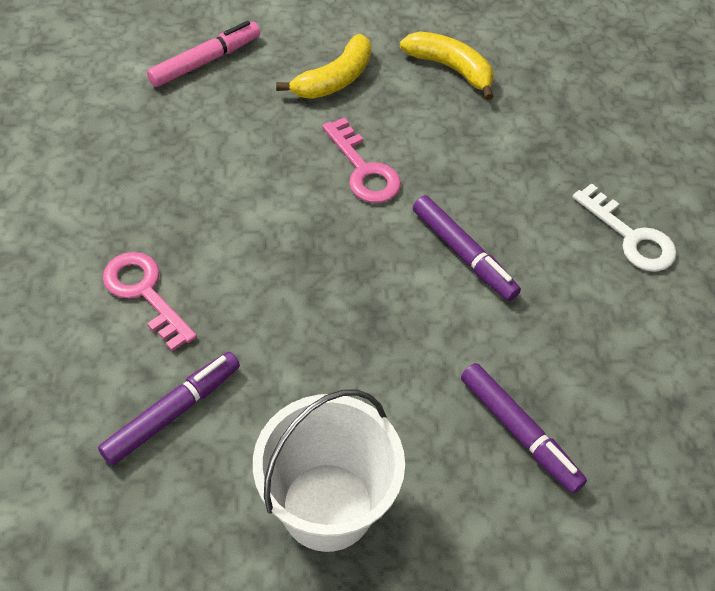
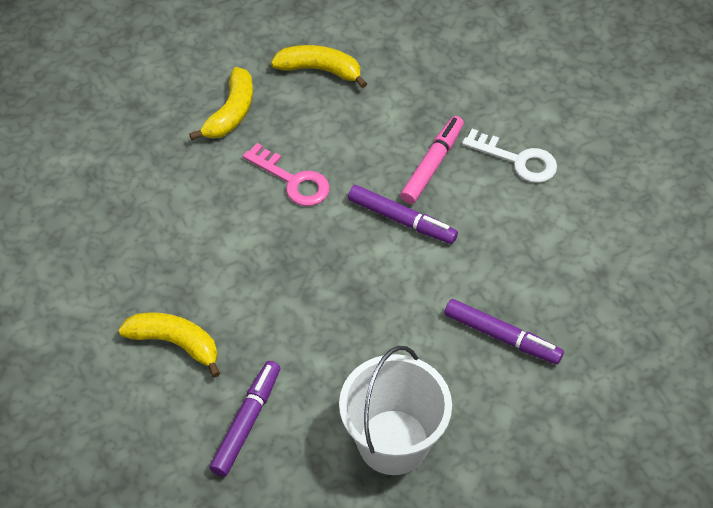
camera: 20 degrees left, 0 degrees up
pink key [103,252,197,351] -> yellow banana [118,312,220,378]
pink marker [147,21,260,87] -> pink marker moved to [400,116,464,204]

